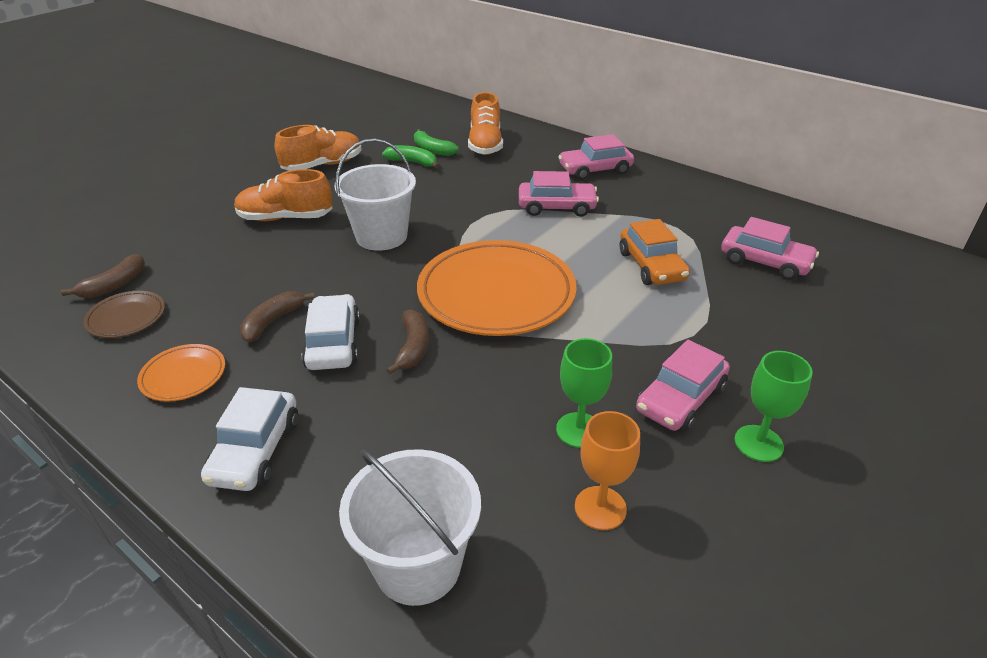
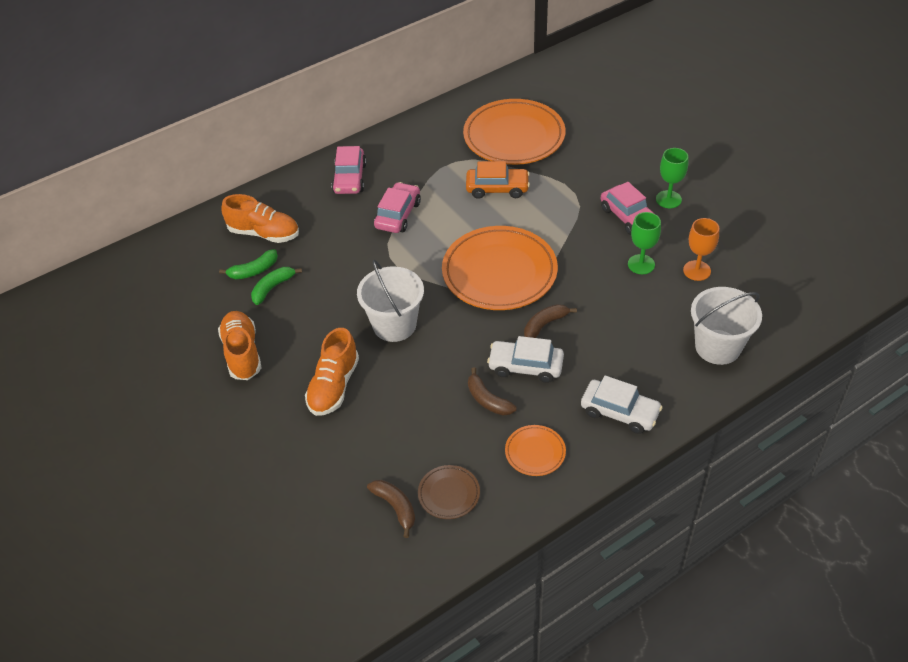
camera: 70 degrees left, 10 degrees up
brown banana [386,310,429,374] -> brown banana turned 60 degrees counterclockwise [524,304,577,338]
pink car [721,217,819,280] -> orange plate [463,99,566,165]

